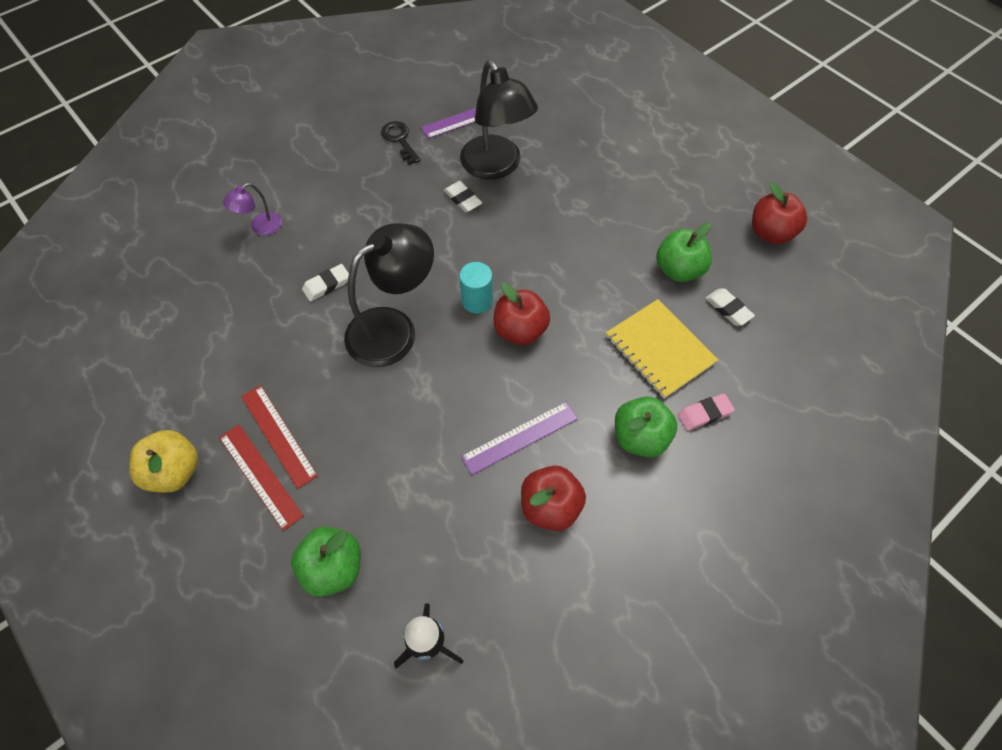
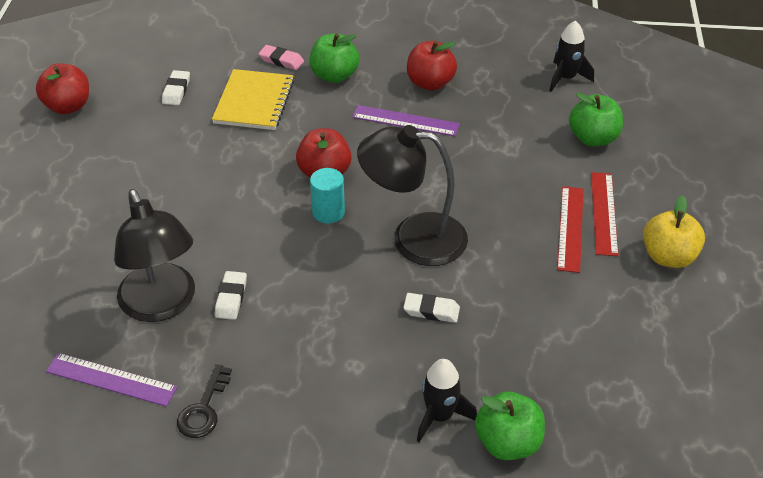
camera: 135 degrees left, 15 degrees down
purple lamp [223,183,282,235] -> black rocket [417,359,477,443]
black lamp [460,60,538,180] -> black lamp turned 135 degrees clockwise [114,189,195,322]
green apple [656,223,712,282] -> green apple moved to [475,391,545,460]

